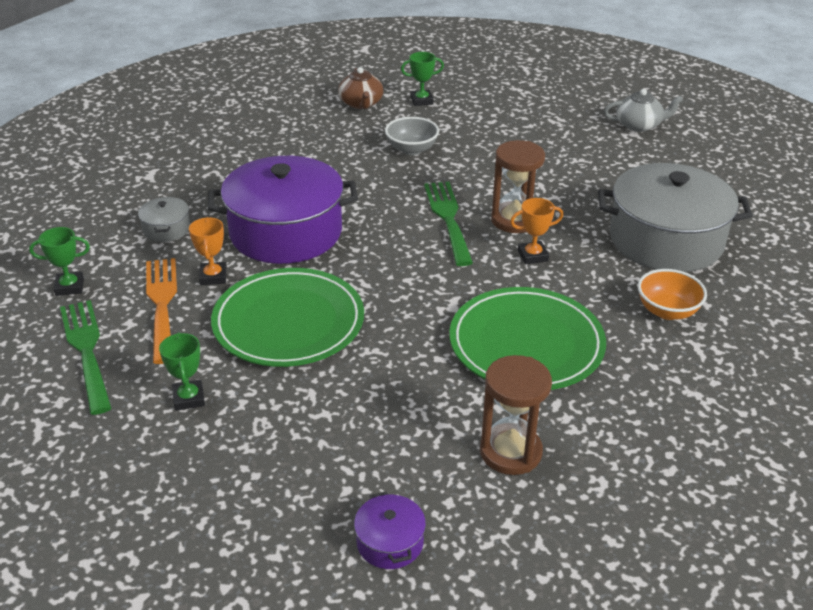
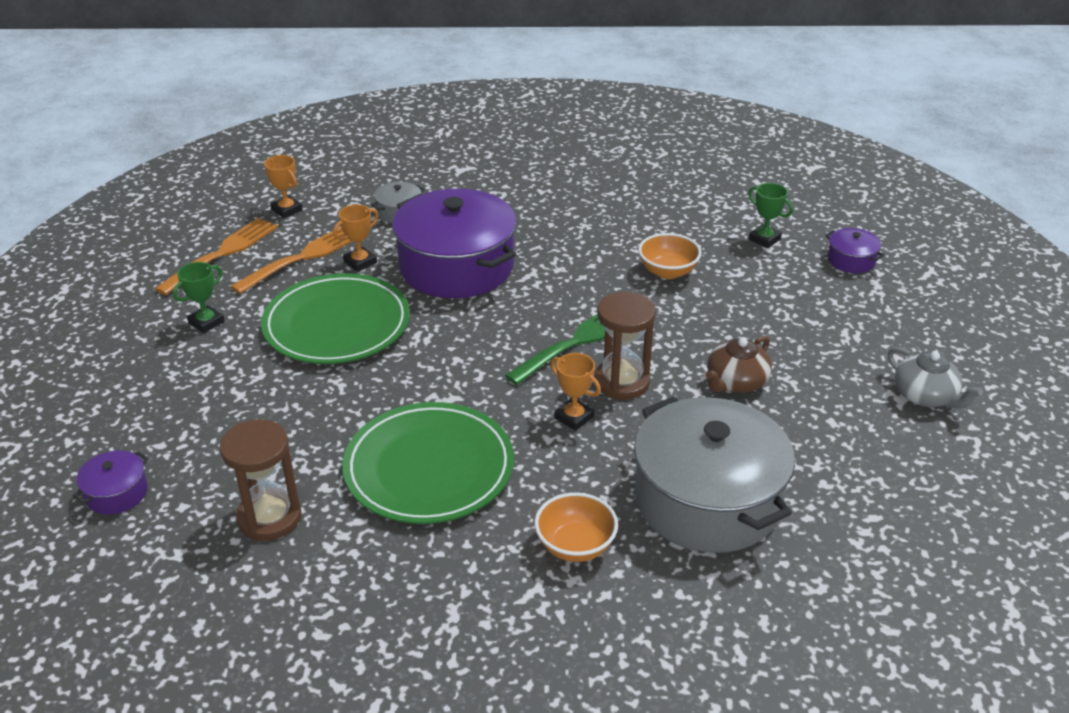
camera: 55 degrees right, 0 degrees up
green trophy [29,227,90,296] -> orange trophy [264,155,303,218]
green fork [60,300,112,415] -> orange fork [155,218,278,295]
brown teapot [338,67,384,109] -> brown teapot moved to [705,336,772,393]
grey bowl [385,117,439,155] -> orange bowl [638,233,702,279]
none -> purple pot [825,228,884,273]

